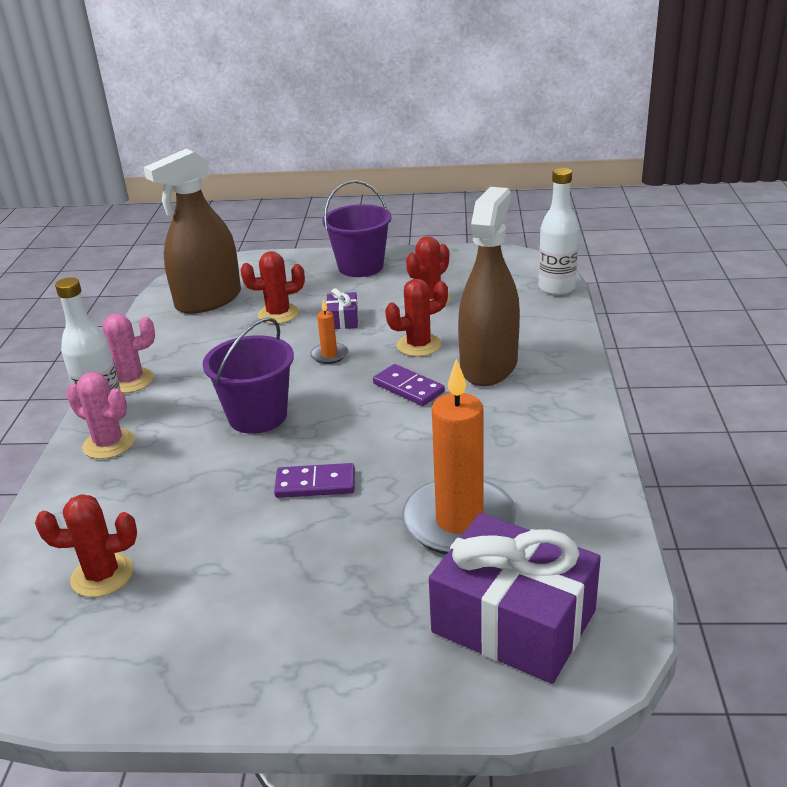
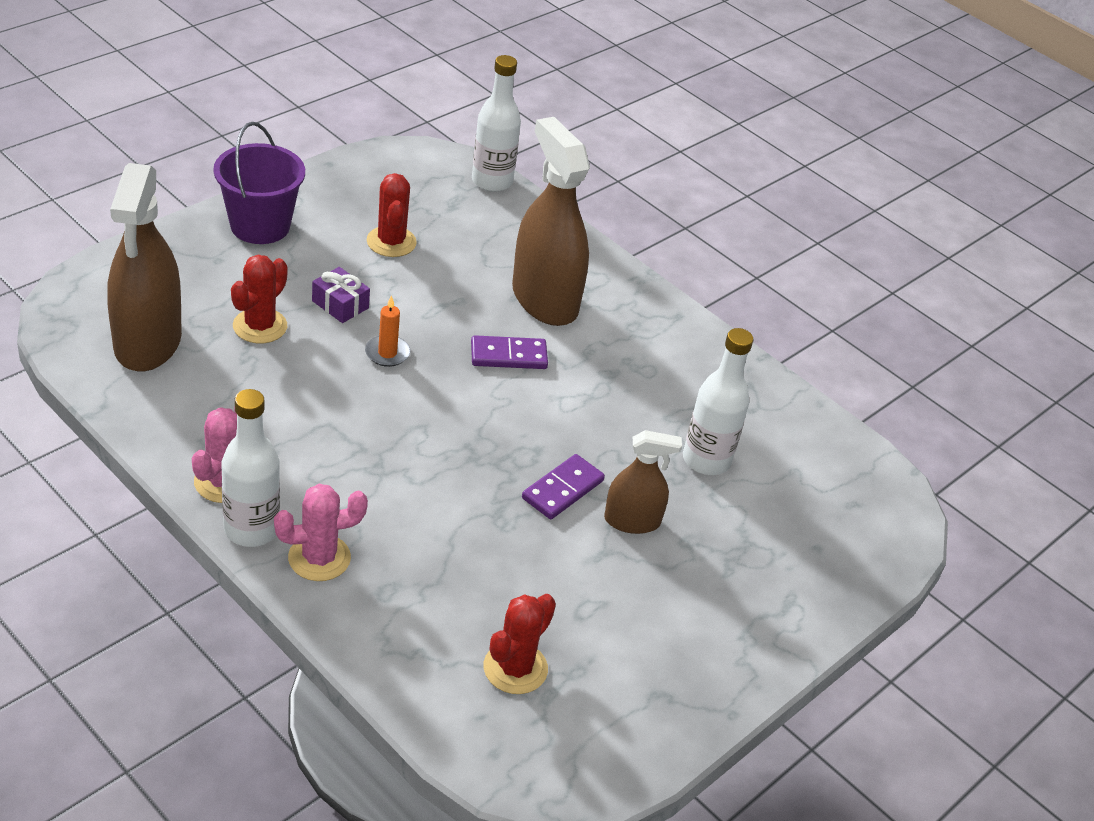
camera: 55 degrees left, 10 degrees up
purple bucket [202,317,294,434] -> none
red cactus [385,279,448,357] -> none
orange candle [402,359,517,554] -> white bottle [683,328,753,475]
purple gift [429,513,601,684] -> none
none -> brown spray bottle [604,430,682,534]

